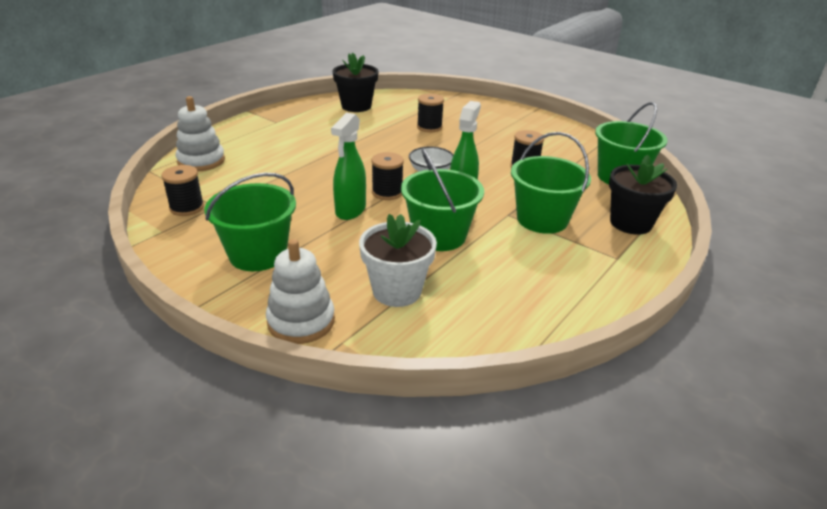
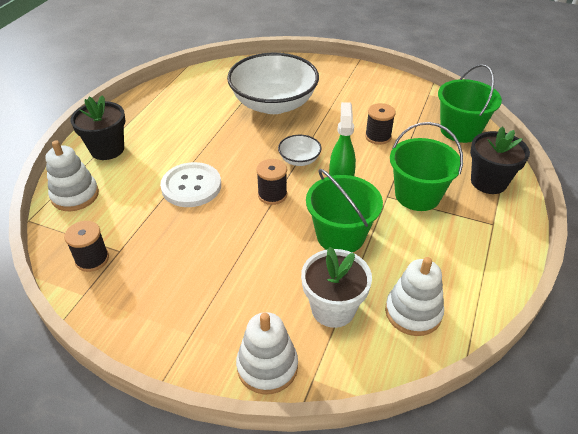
camera: 15 degrees left, 10 degrees up
green bucket [204,173,296,271] -> none
green spray bottle [331,113,366,220] -> none
black flower pot [333,53,379,112] -> black flower pot moved to [70,95,126,160]
black spool [417,94,444,132] -> white bowl [227,53,319,114]
none -> white button [160,162,221,207]
none -> white stacking toy [385,257,444,336]

